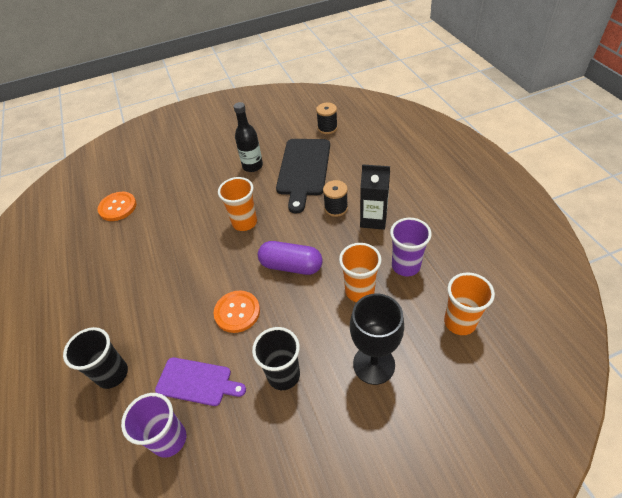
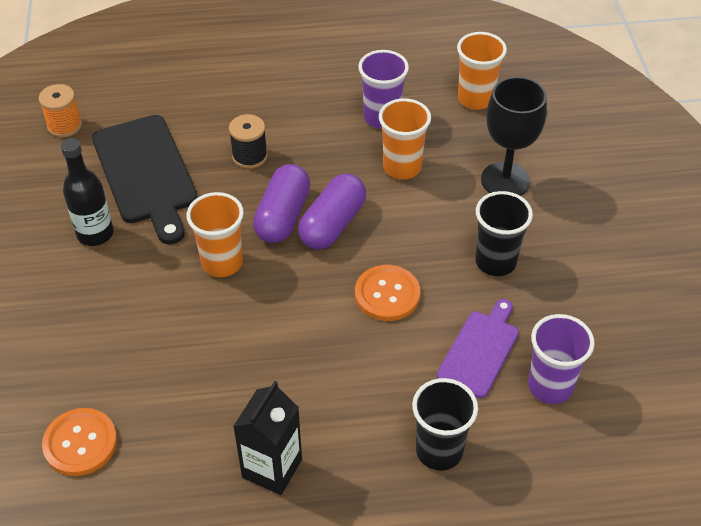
camera: 80 degrees left, 0 degrees up
black cutting board [276,139,330,213] -> black cutting board turned 45 degrees clockwise [92,115,198,244]
black spool [316,103,338,134] -> orange spool [39,84,82,137]
black carton [360,164,390,230] -> black carton moved to [233,381,302,495]
none -> purple capsule [253,164,310,243]

